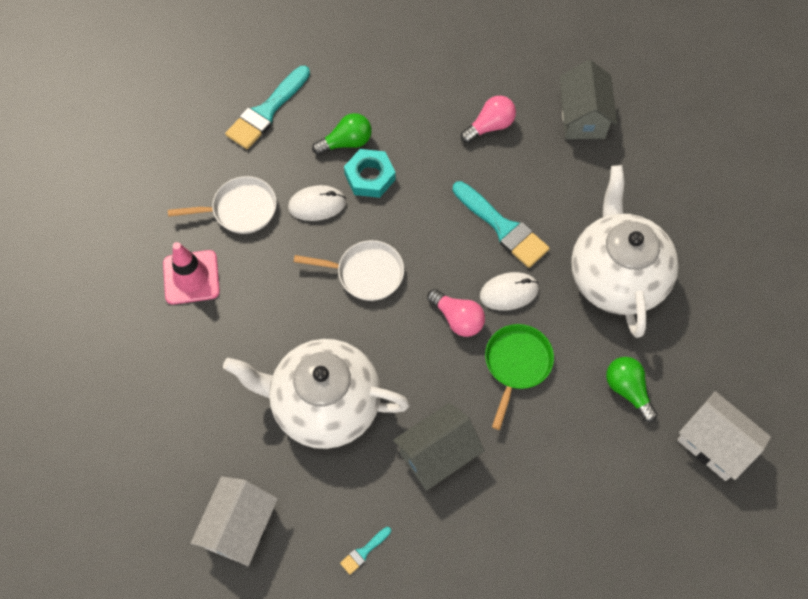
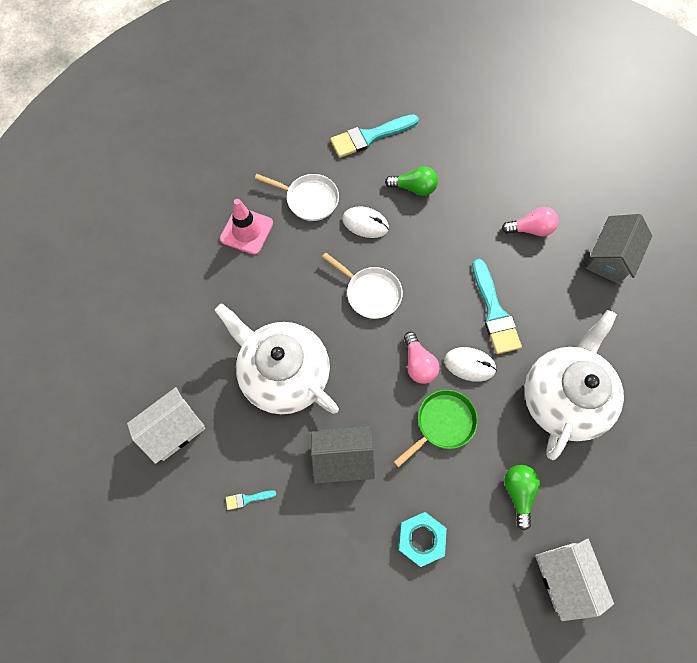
camera: 30 degrees right, 5 degrees up
turquoise nut [344,149,396,198] -> turquoise nut moved to [398,512,447,567]

